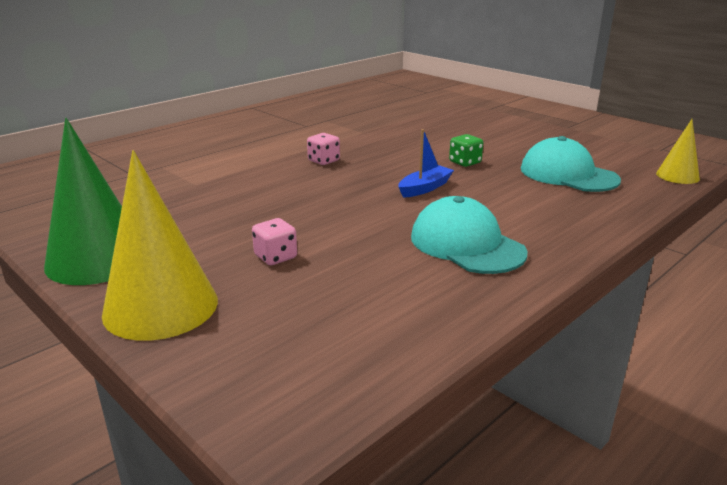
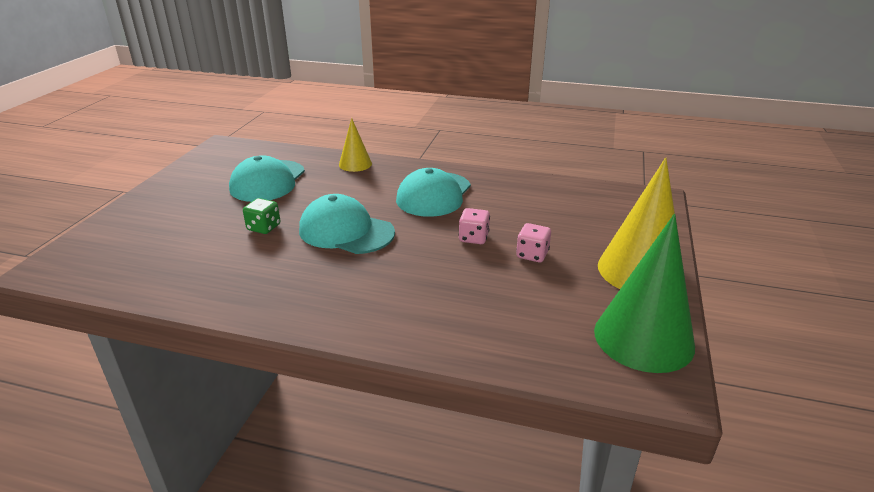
camera: 120 degrees left, 5 degrees up
pink dice [307,133,340,165] -> pink dice moved to [459,208,490,244]
blue boat [398,129,454,198] -> turquoise cap [299,194,395,254]
yellow cone [656,119,700,184] -> yellow cone moved to [339,118,372,172]

